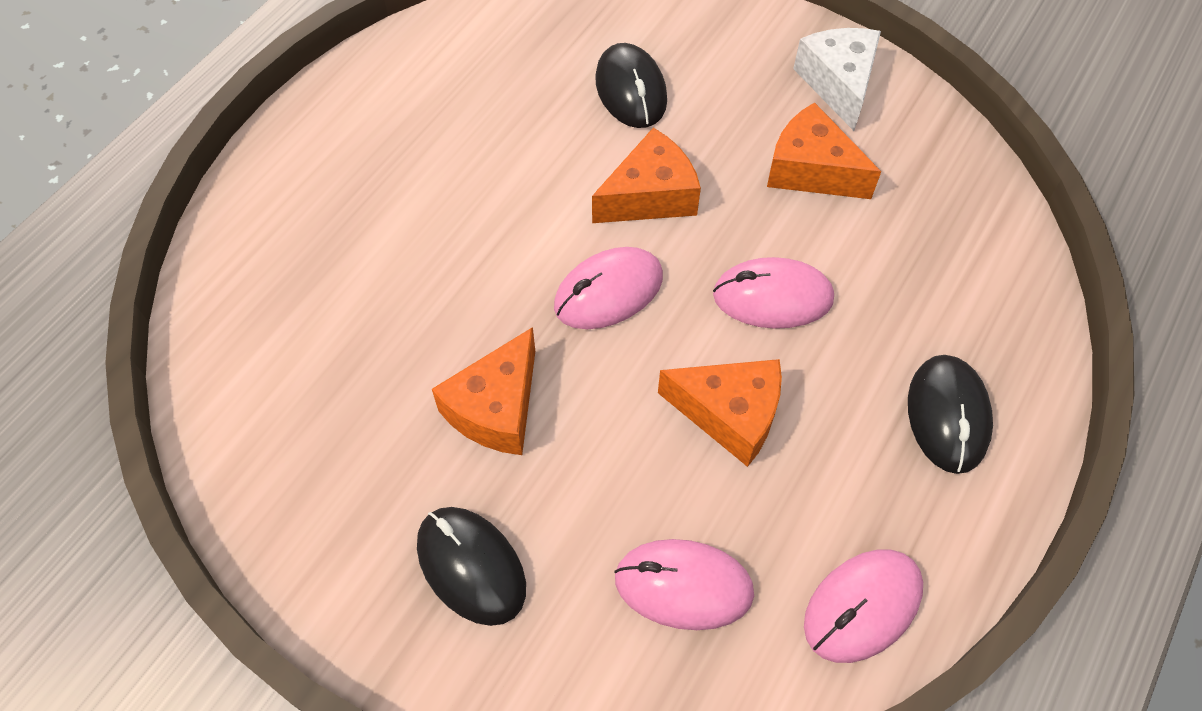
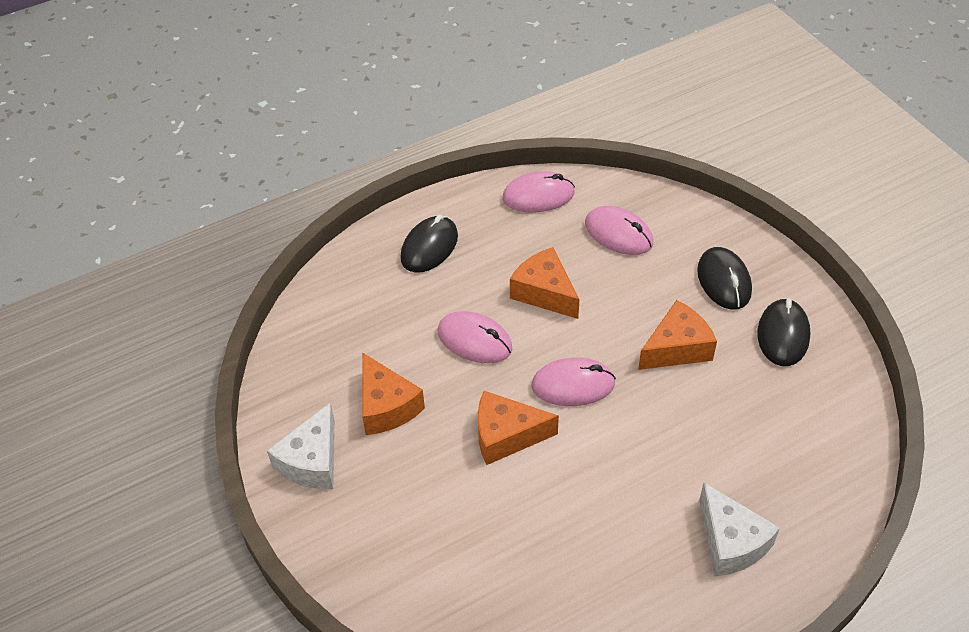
camera: 150 degrees left, 10 degrees down
black mouse [595,43,667,128] -> black mouse moved to [757,298,811,366]
none -> white cheese [699,483,780,576]

